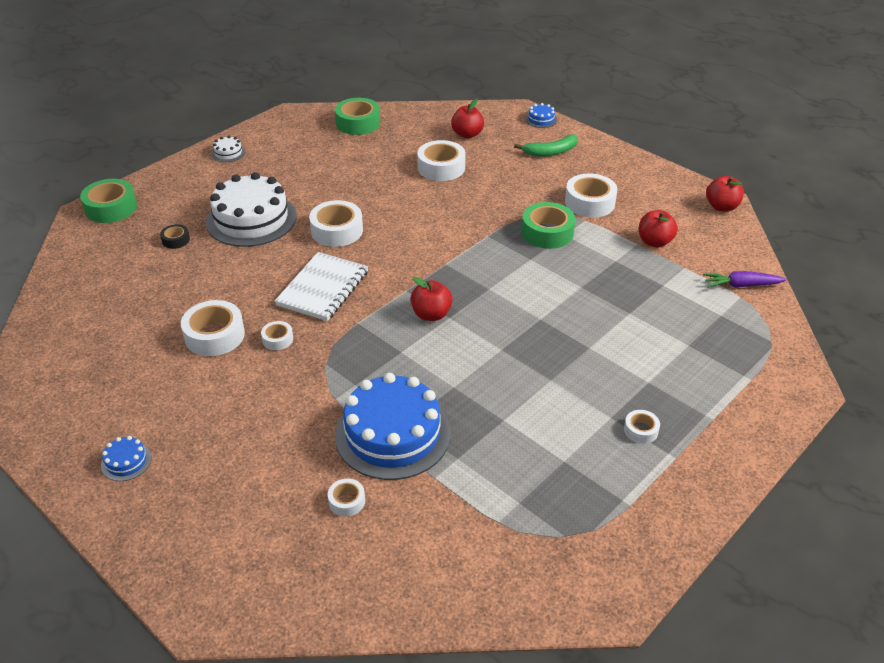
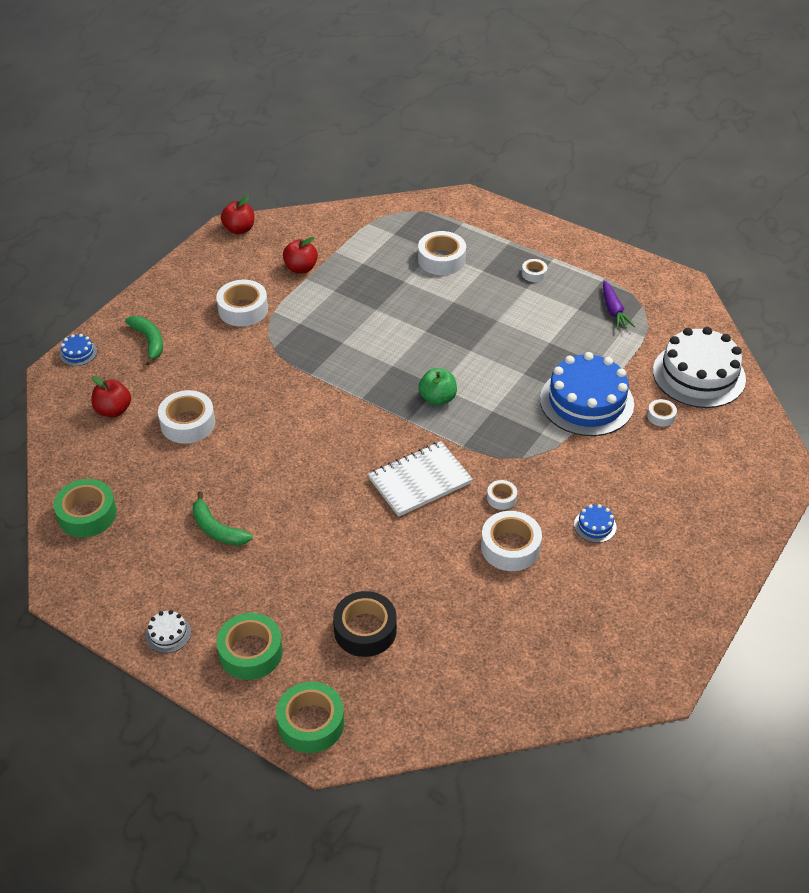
camera: 100 degrees left, 5 degrees up
blue cake [101,436,152,481] -> blue cake moved to [574,504,617,543]
black tape [160,224,190,249] -> black tape [333,591,397,657], size x1.93
white cake [206,172,297,247] -> white cake moved to [653,327,746,408]
white notebook [275,252,368,321] -> white notebook turned 45 degrees counterclockwise [368,441,473,517]
white tape [309,200,363,247] -> white tape moved to [418,231,466,275]
red apple [411,277,453,321] -> green apple [418,368,457,406]
green tape [522,202,575,249] -> green tape moved to [216,613,283,680]
purple carrot [703,271,787,288] -> purple carrot moved to [603,280,635,330]
none -> green banana [192,491,253,546]

